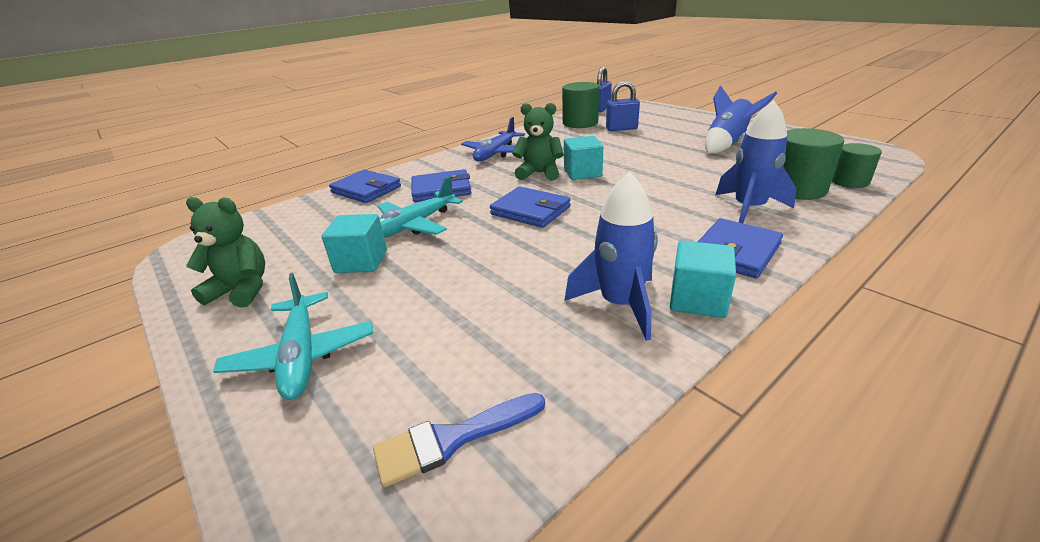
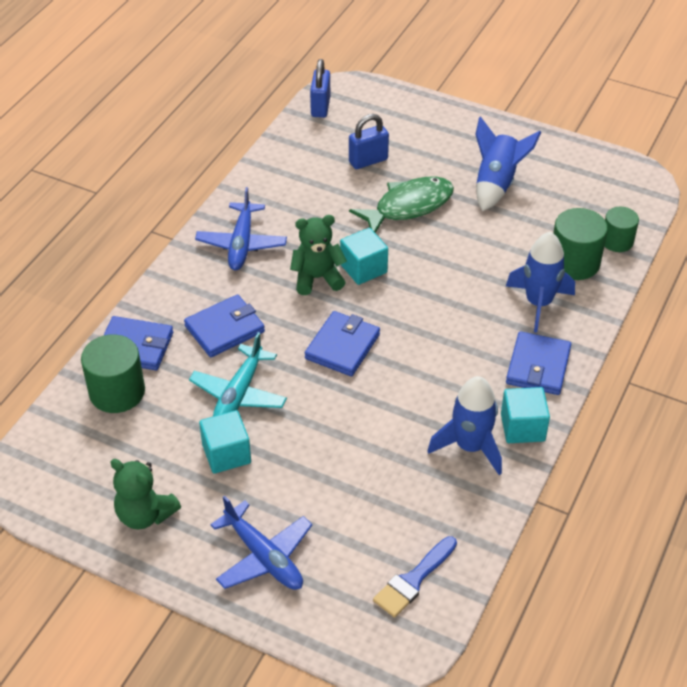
camera: 25 degrees left, 15 degrees up
green teddy bear [186,197,265,308] -> green teddy bear turned 135 degrees counterclockwise [111,459,181,529]
turquoise plane [213,273,373,400] -> blue plane [210,495,312,590]
blue wallet [490,187,571,228] -> blue wallet turned 75 degrees counterclockwise [305,311,380,376]
green cylinder [562,82,599,128] -> green cylinder moved to [81,334,145,413]
none -> green fish [349,176,454,233]

